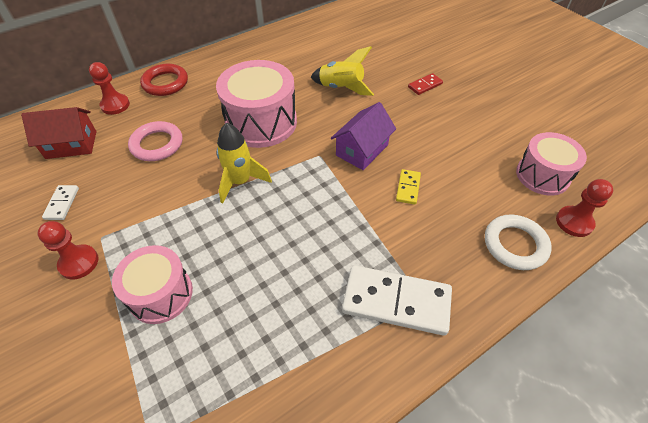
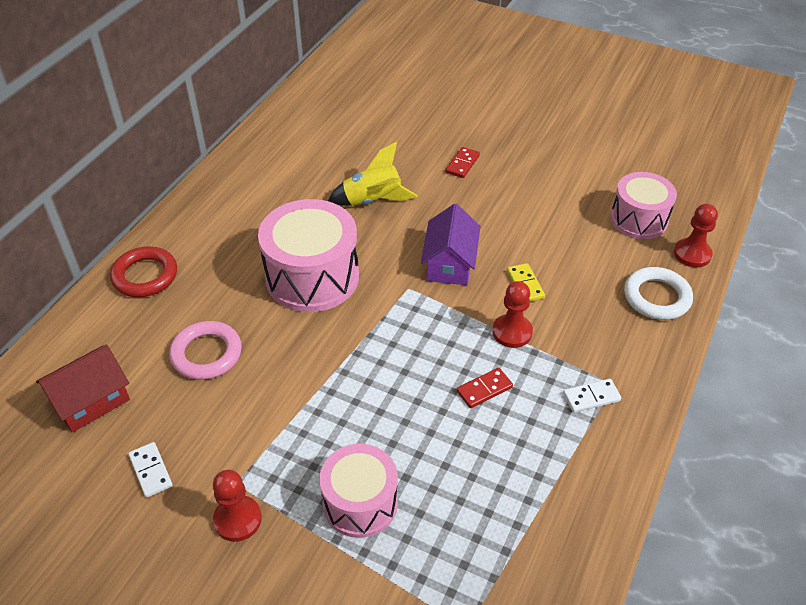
camera: 30 degrees left, 5 degrees down
red pawn [89,62,130,115] -> red pawn moved to [492,281,533,348]
yellow rocket [216,123,272,204] -> none
white domino [342,265,452,336] -> white domino [563,379,621,413], size x0.47
none -> red domino [457,368,513,408]

